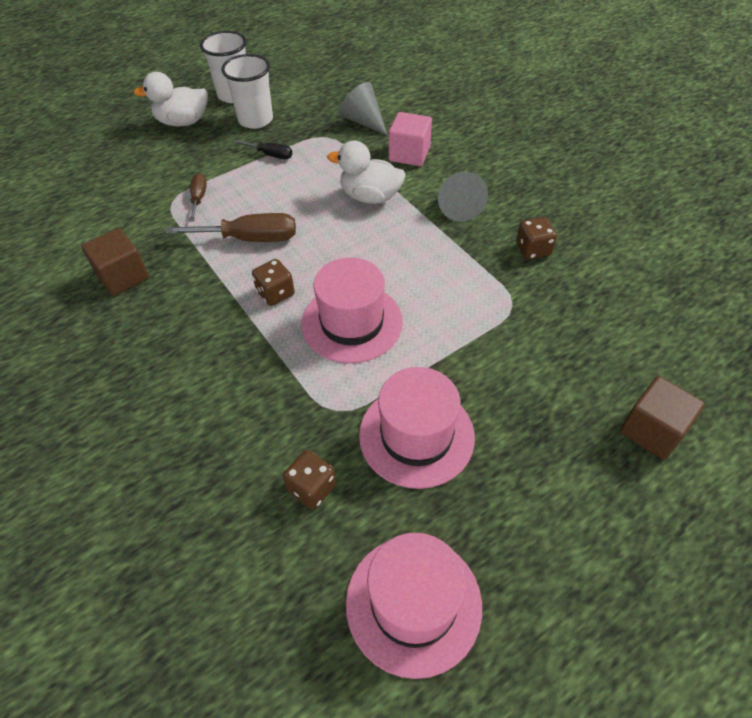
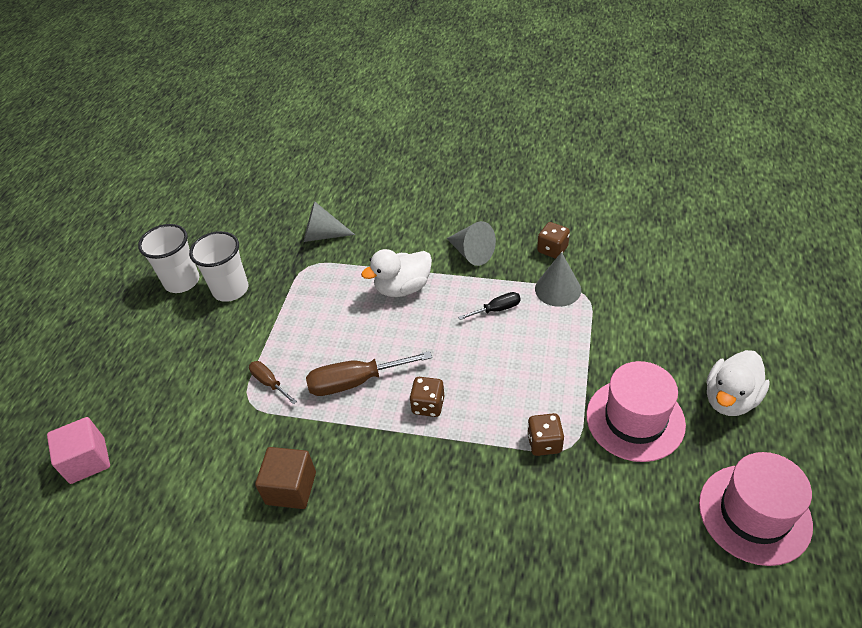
camera: 40 degrees left, 5 degrees down
white duck [133,72,208,127] -> white duck moved to [706,350,770,416]
brown screwdriver [166,213,296,242] -> brown screwdriver turned 150 degrees counterclockwise [306,351,432,396]
black screwdriver [234,140,292,159] -> black screwdriver moved to [458,292,521,320]
brown dice [283,450,336,509] -> brown dice moved to [527,413,564,456]
pink hat [301,257,403,363] -> none
pink cube [389,112,432,166] -> pink cube moved to [47,417,110,484]
brown cube [620,376,705,460] -> none
none -> grey cone [535,252,581,307]

